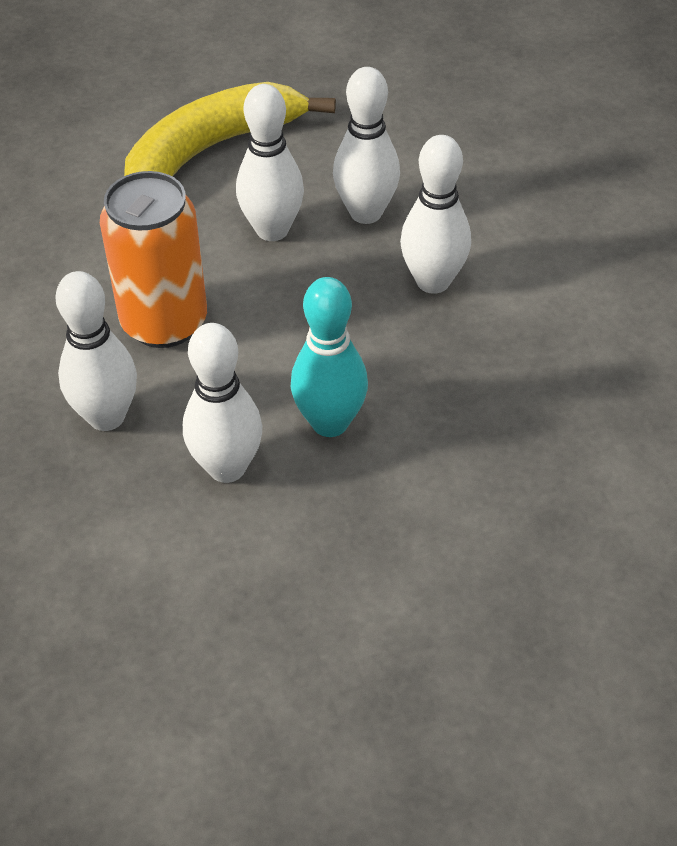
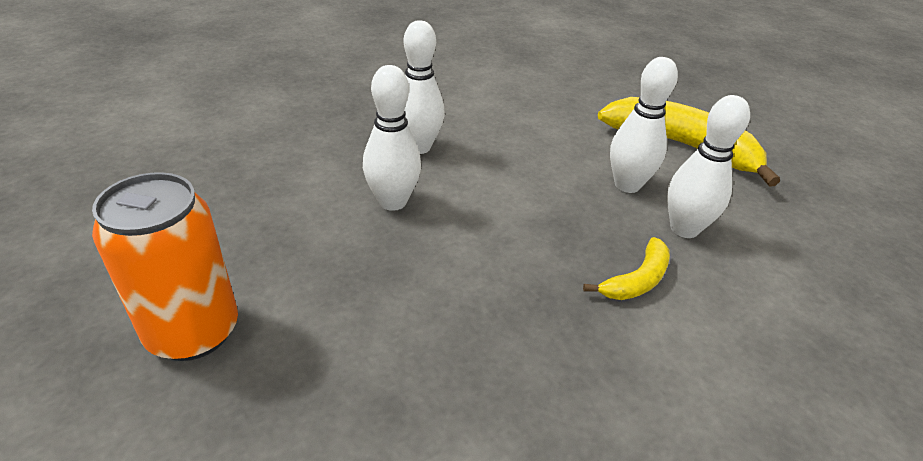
camera: 70 degrees right, 10 degrees down
orange can [100,171,207,348] -> orange can moved to [92,172,238,361]
turquoise bowling pin [291,277,368,437] -> none
white bowling pin [400,135,471,294] -> yellow banana [583,237,670,300]

